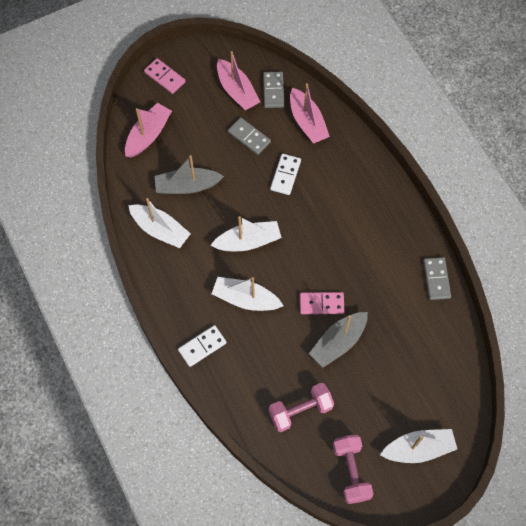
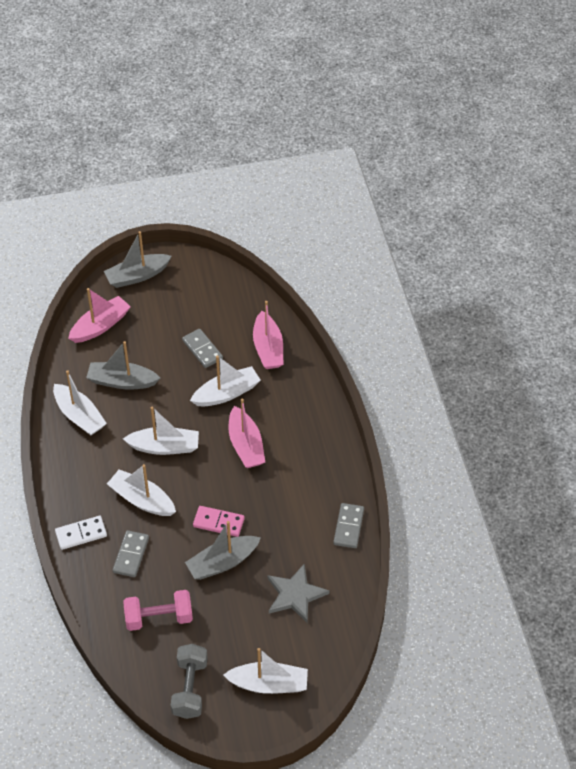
camera: 15 degrees right, 15 degrees down
pink domino [144,58,186,94] -> grey boat [104,231,172,288]
pink boat [217,51,260,110] -> pink boat moved to [228,399,265,468]
grey domino [263,72,284,108] -> grey domino moved to [113,530,149,577]
white domino [270,154,301,195] -> white boat [190,355,261,407]
pink dumbbell [333,435,373,504] -> grey dumbbell [171,644,208,719]
none -> grey star [267,563,329,623]

